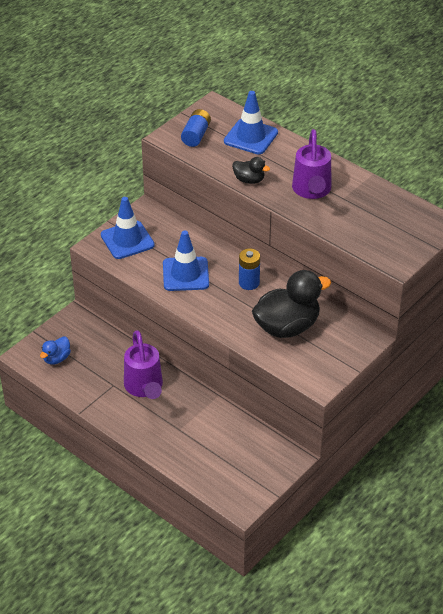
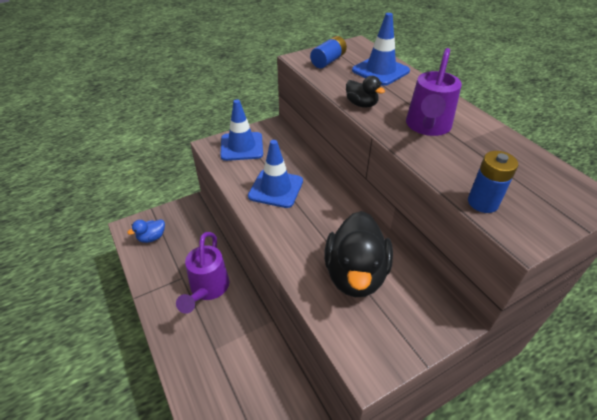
camera: 20 degrees right, 0 degrees up
blue battery [239,249,260,290] -> blue battery moved to [468,151,518,213]
black duck [252,270,331,338] -> black duck turned 105 degrees clockwise [324,211,393,297]

